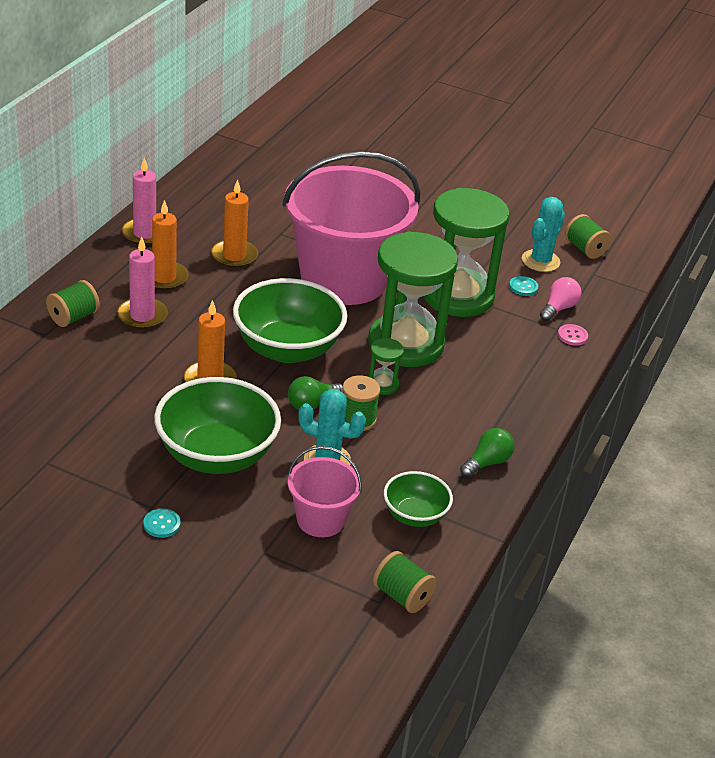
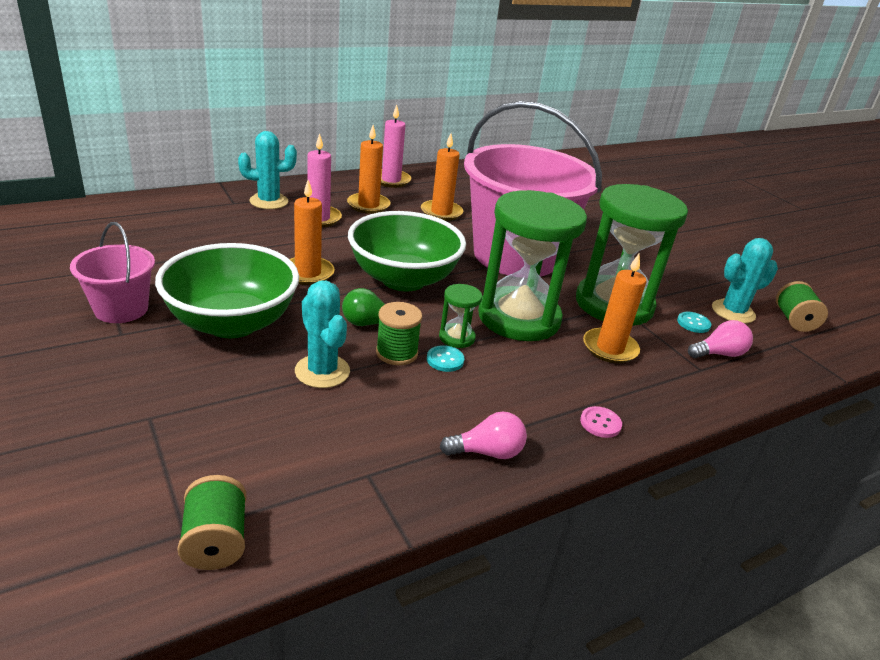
camera: 35 degrees right, 5 degrees down
green spool [46,280,100,327] -> turquoise cactus [238,131,297,209]
turquoise button [143,508,181,538] -> turquoise button moved to [427,345,465,372]
pink bucket [288,446,362,537] -> pink bucket moved to [70,222,155,323]
green bowl [384,471,453,527] -> none
green light bulb [460,428,515,477] -> pink light bulb [440,412,527,459]
pink button [558,324,588,346] -> pink button moved to [580,406,622,438]
none -> orange candle [583,254,647,363]

